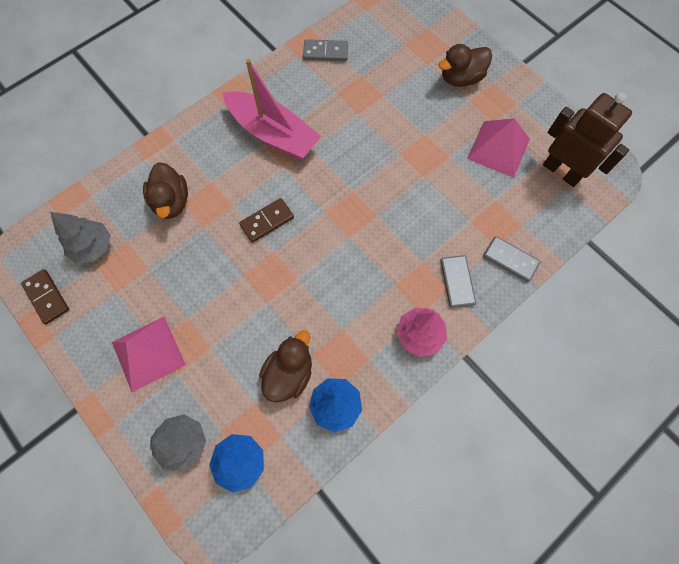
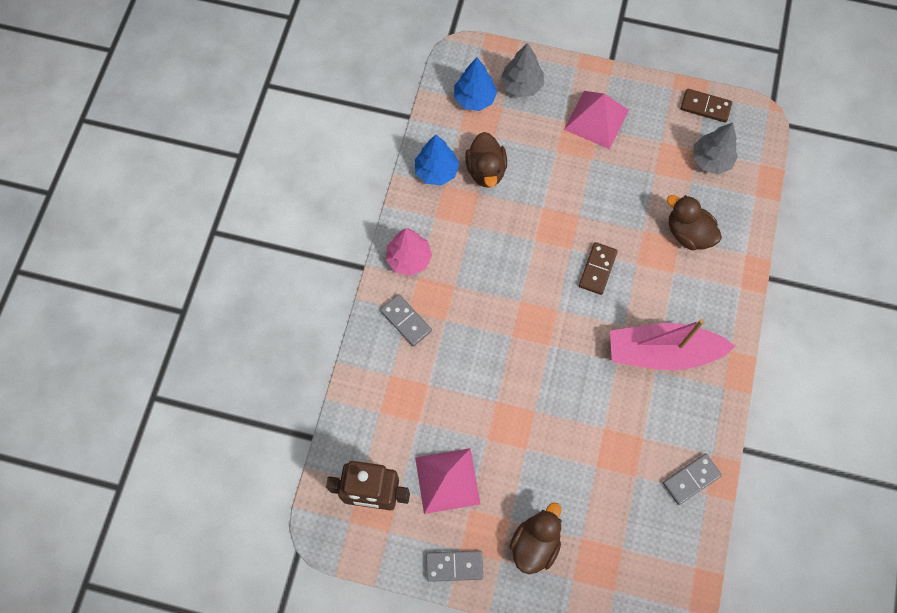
camera: 145 degrees right, 0 degrees up
grey domino [483,236,541,282] -> grey domino moved to [426,550,483,582]

